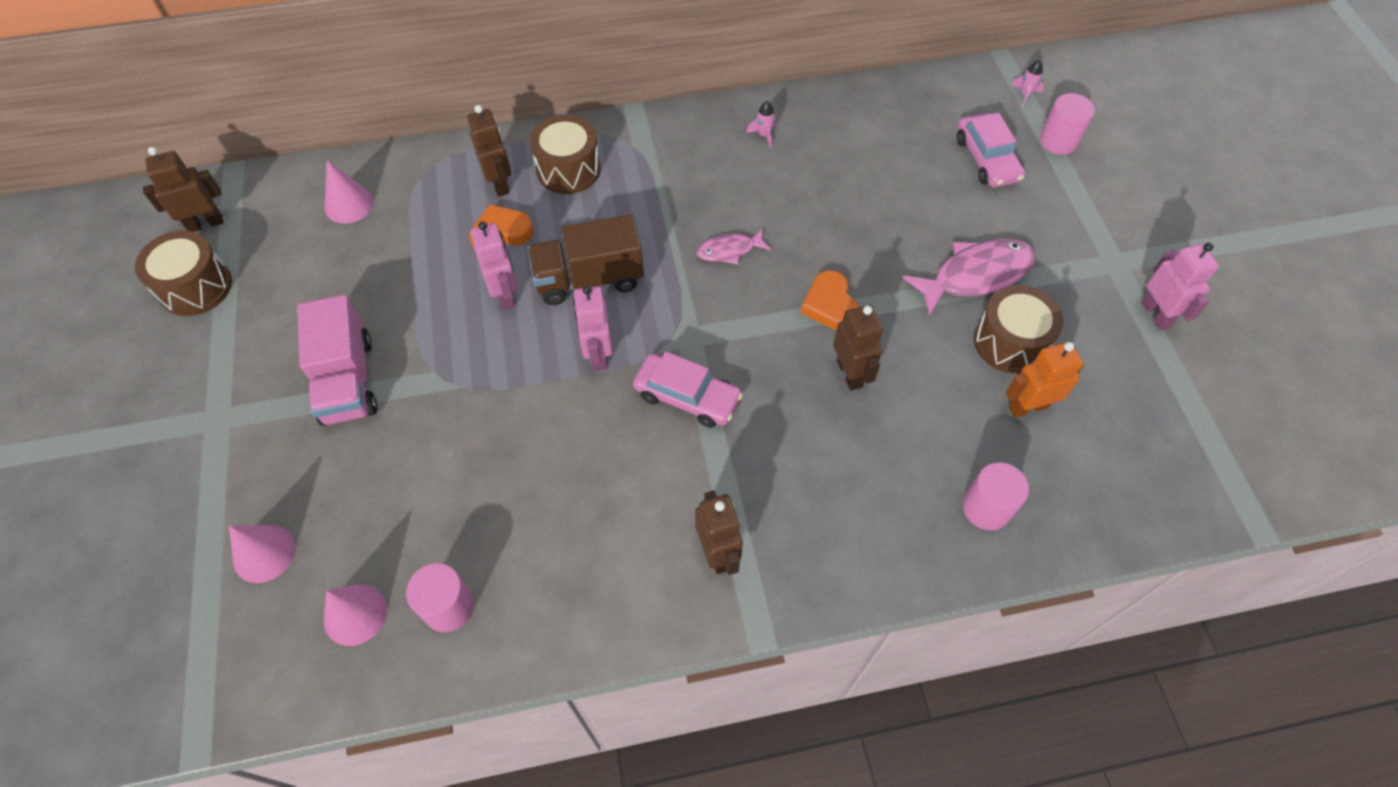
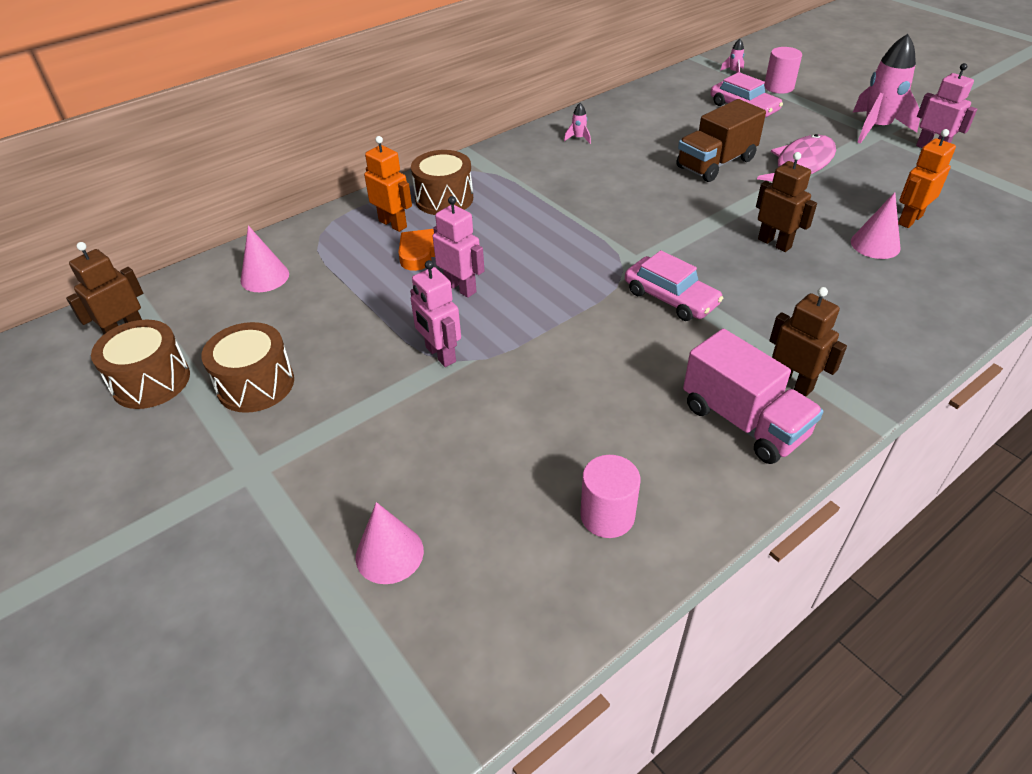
camera: 25 degrees left, 15 degrees down
pink truck [297,295,377,426] -> pink truck moved to [683,329,824,464]
pink cone [324,584,387,646] -> pink cone moved to [851,192,901,259]
brown robot [467,105,511,197] -> orange robot [364,136,412,232]
brown truck [527,214,644,305] -> brown truck moved to [677,99,766,182]
pink robot [573,285,613,371] -> pink robot moved to [410,260,461,367]
pink car [633,352,743,428] -> pink car turned 45 degrees clockwise [625,250,723,321]
pink fish [696,229,771,264] -> none
orange heart [801,270,860,330] -> none
pink cylinder [963,462,1029,530] -> none
brown drum [974,285,1063,374] -> brown drum moved to [201,322,294,413]
none -> pink rocket [853,34,920,144]

